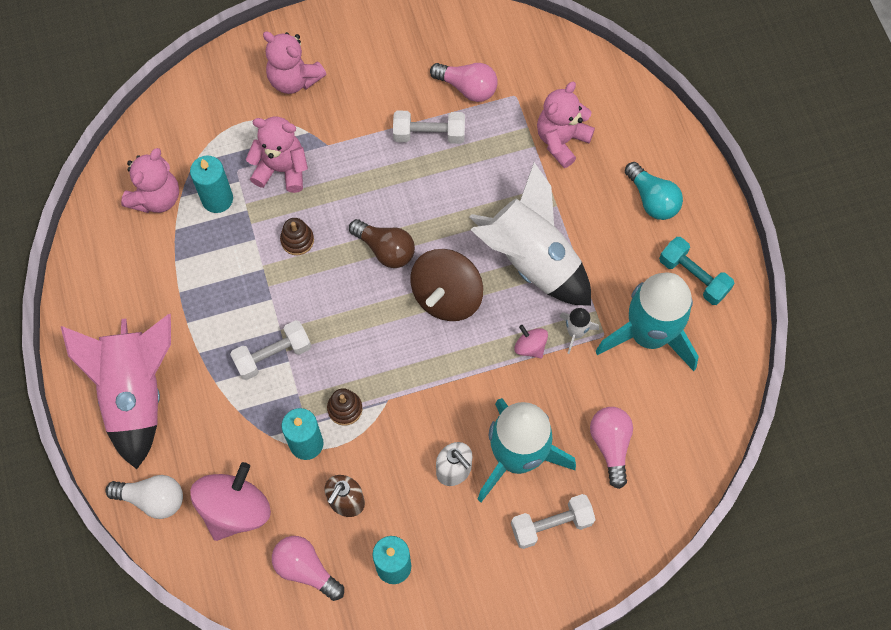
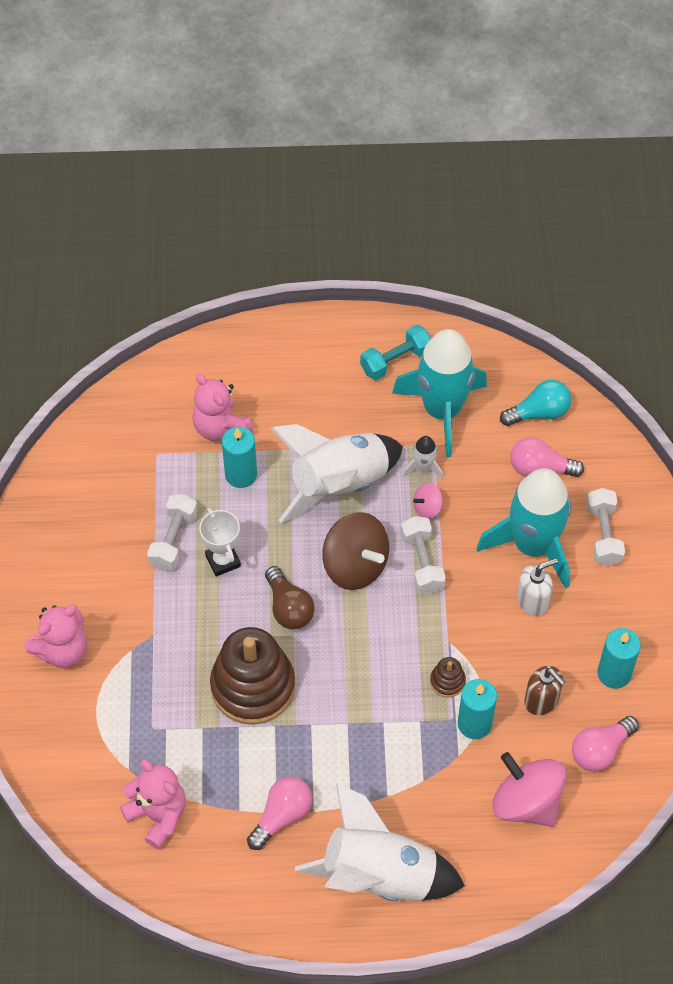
camera: 75 degrees left, 10 degrees down
pink rocket [61,314,171,469] -> white rocket [295,783,465,901]
white light bulb [105,475,183,519] -> none
turquoise candle [190,156,233,213] -> turquoise candle moved to [222,427,257,488]
white dumbbell [230,320,311,380] -> white dumbbell moved to [401,516,446,594]
pink teddy bear [246,117,308,193] -> none
brown stacking toy [280,218,314,255] -> brown stacking toy [210,627,295,725], size x2.38
brown light bulb [349,219,415,268] -> brown light bulb turned 105 degrees clockwise [265,566,315,629]
pink light bulb [430,63,498,102] -> pink light bulb moved to [247,777,312,850]
turquoise light bulb [625,162,683,220] -> turquoise light bulb moved to [500,380,571,426]
none -> white trophy [199,507,241,577]

